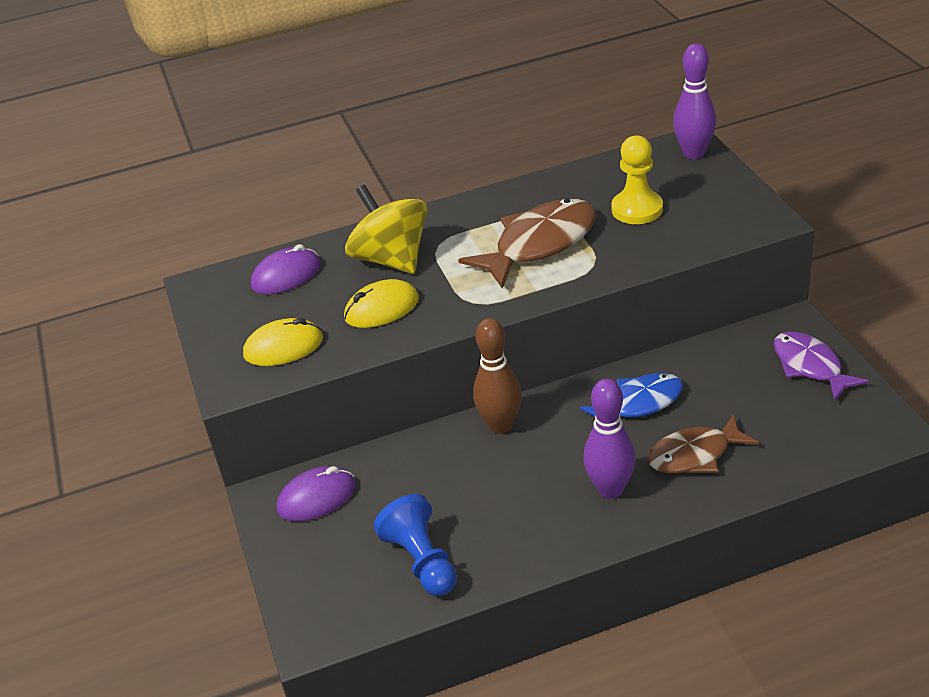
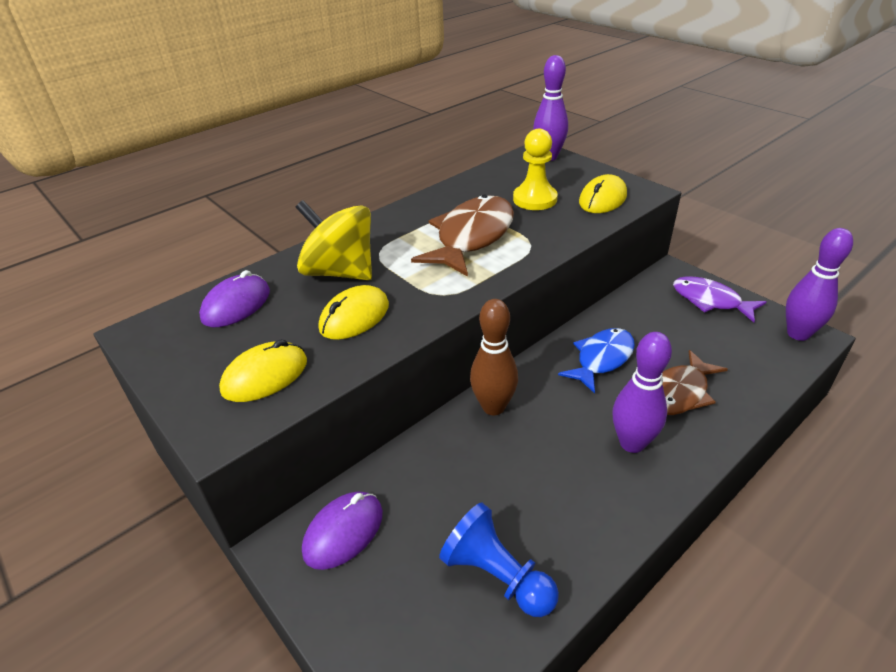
camera: 25 degrees left, 0 degrees up
none -> yellow mouse [579,174,627,213]
none -> purple bowling pin [786,228,853,341]

